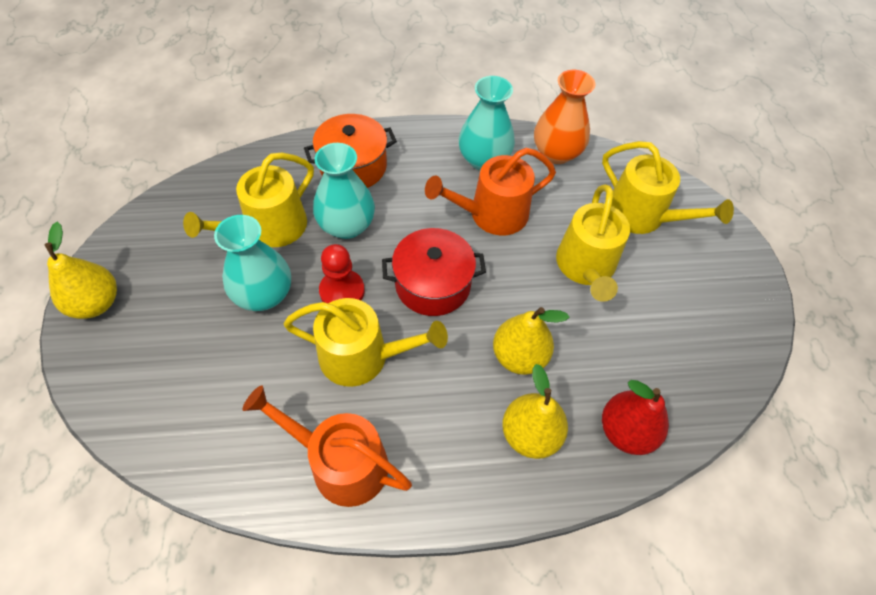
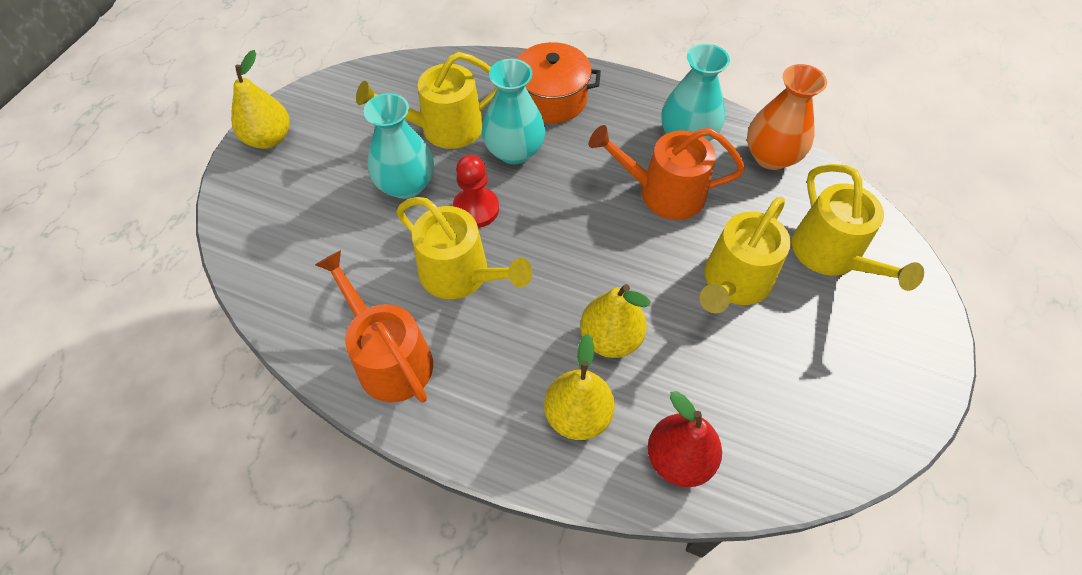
camera: 30 degrees right, 0 degrees up
red pot [382,228,486,316] -> none

